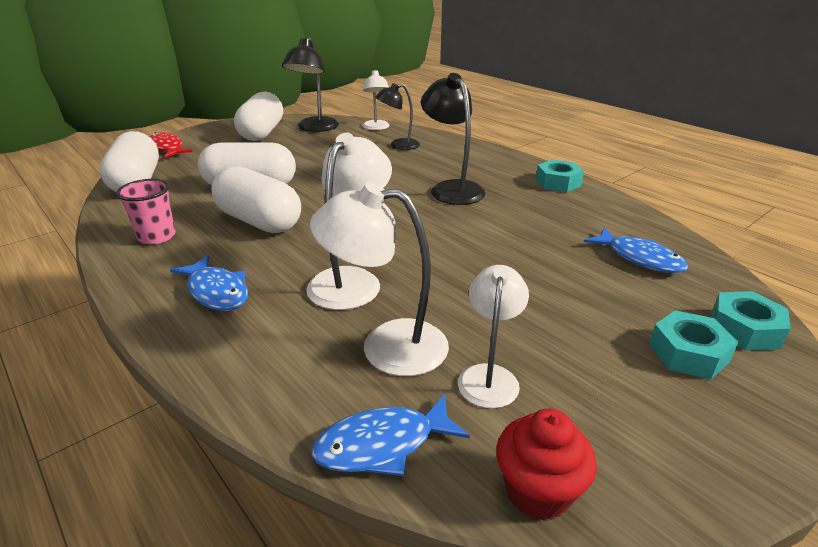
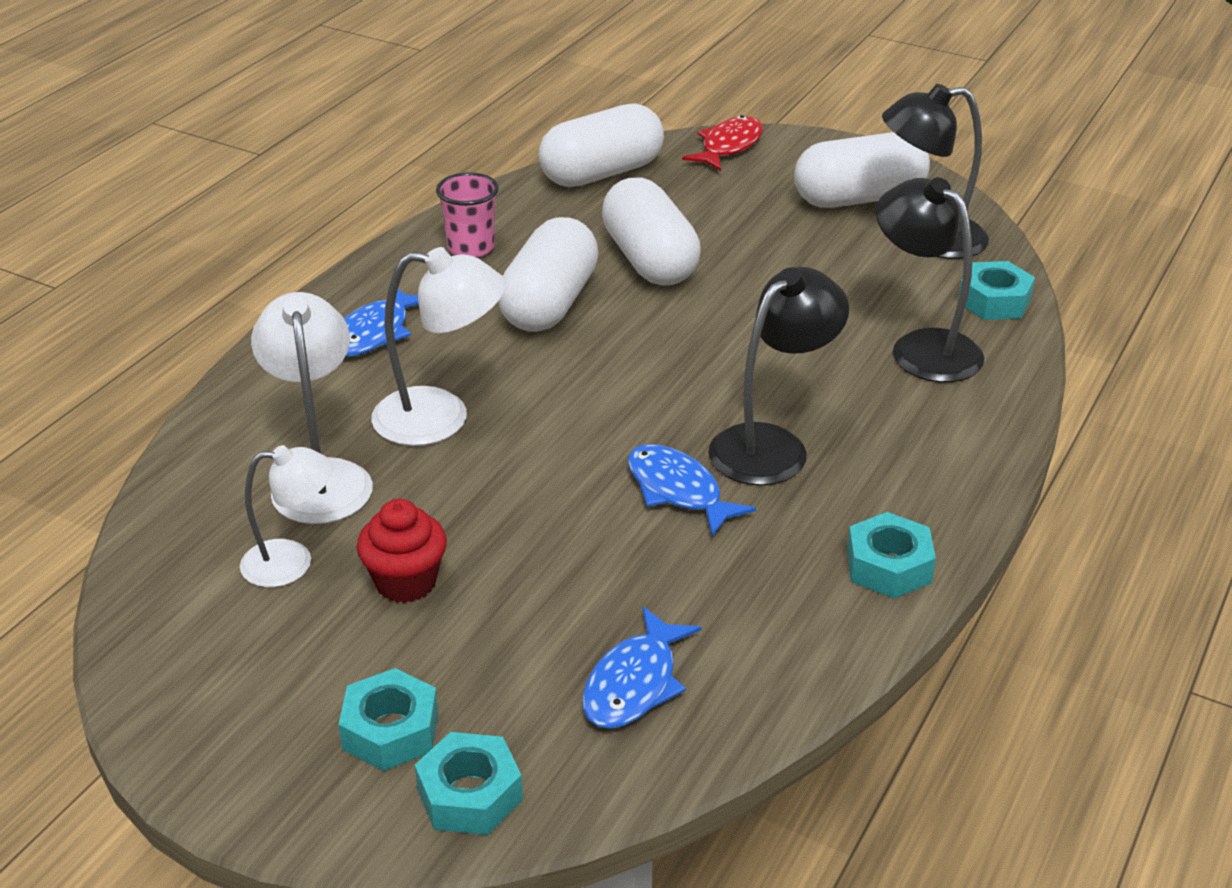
camera: 70 degrees right, 5 degrees up
blue fish [311,394,470,476] -> blue fish moved to [627,444,756,537]
white lamp [363,69,390,130] -> turquoise nut [958,261,1035,320]
black lamp [375,83,420,150] -> black lamp [876,177,984,382], size x1.51
red cupcake [496,408,597,521] -> red cupcake moved to [356,499,447,603]

